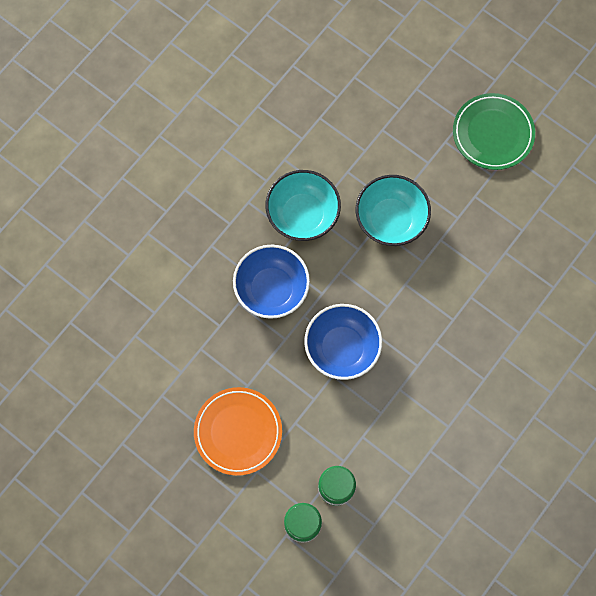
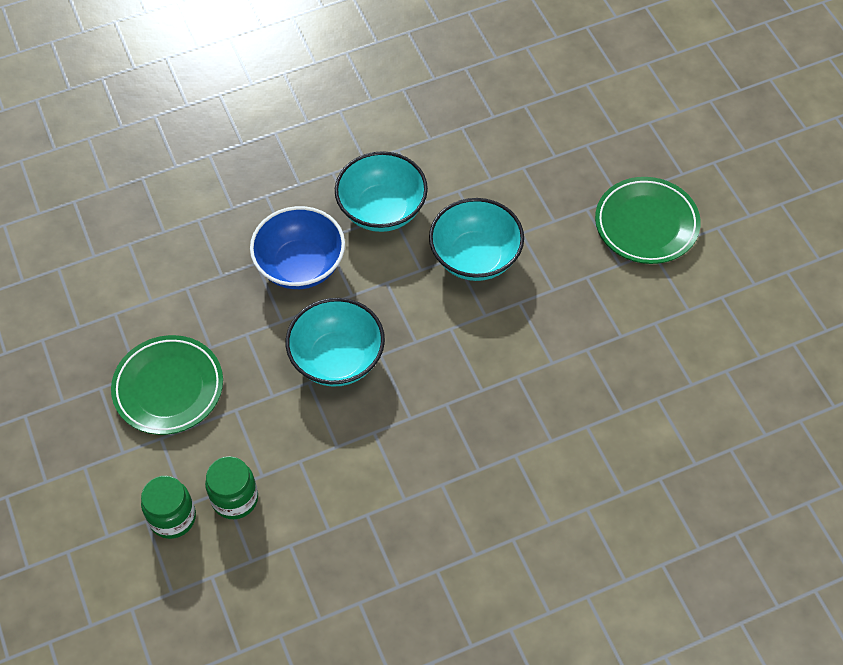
camera: 30 degrees right, 15 degrees down
orange plate [194,387,282,476] -> green plate [111,335,223,435]
blue bowl [304,304,382,380] -> turquoise bowl [286,298,385,387]

